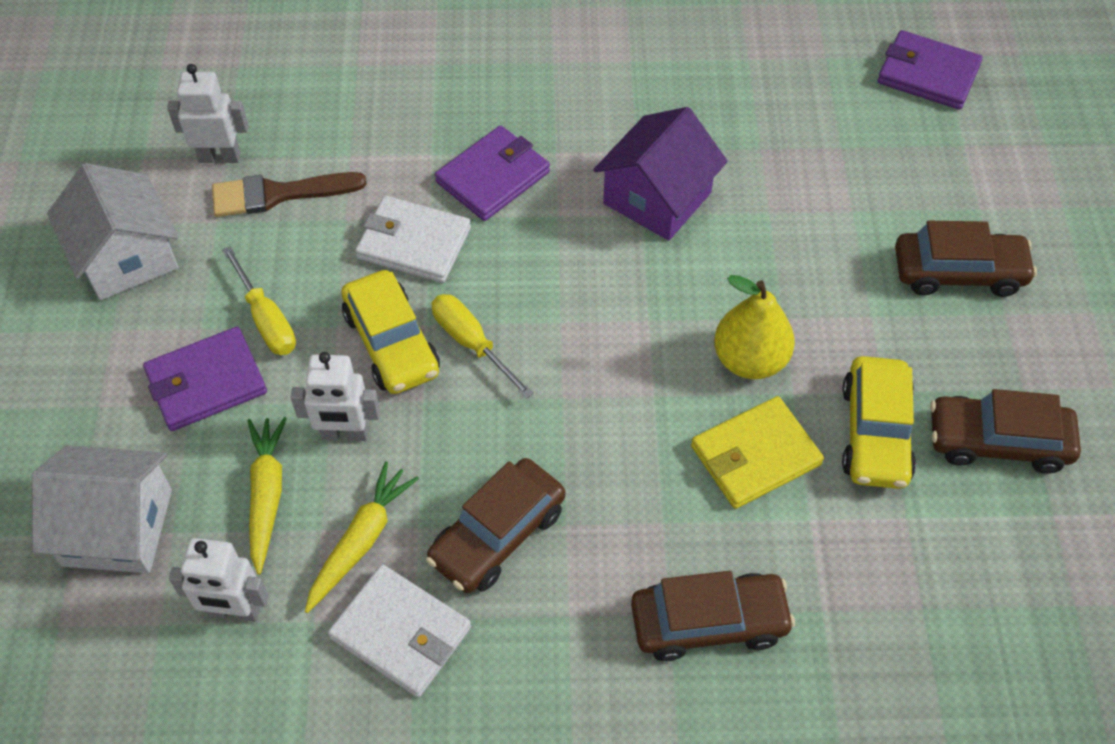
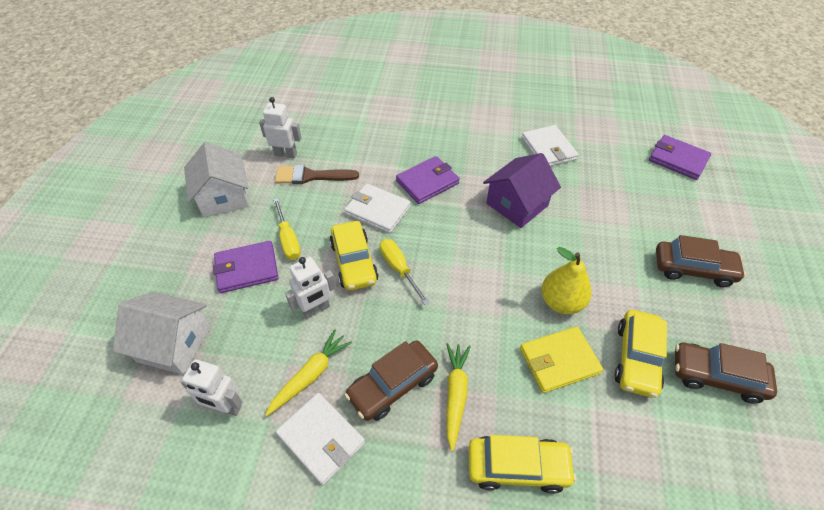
camera: 10 degrees right, 5 degrees down
yellow carrot [248,417,287,575] -> yellow carrot moved to [446,343,471,452]
white robot [291,352,380,441] -> white robot turned 45 degrees counterclockwise [285,257,336,319]
brown car [631,571,795,661] -> yellow car [469,435,576,494]
none -> white wallet [522,125,578,166]

